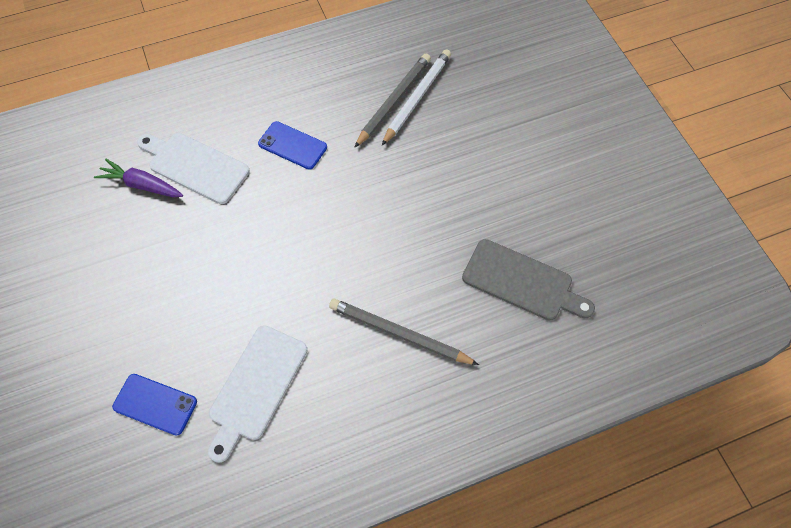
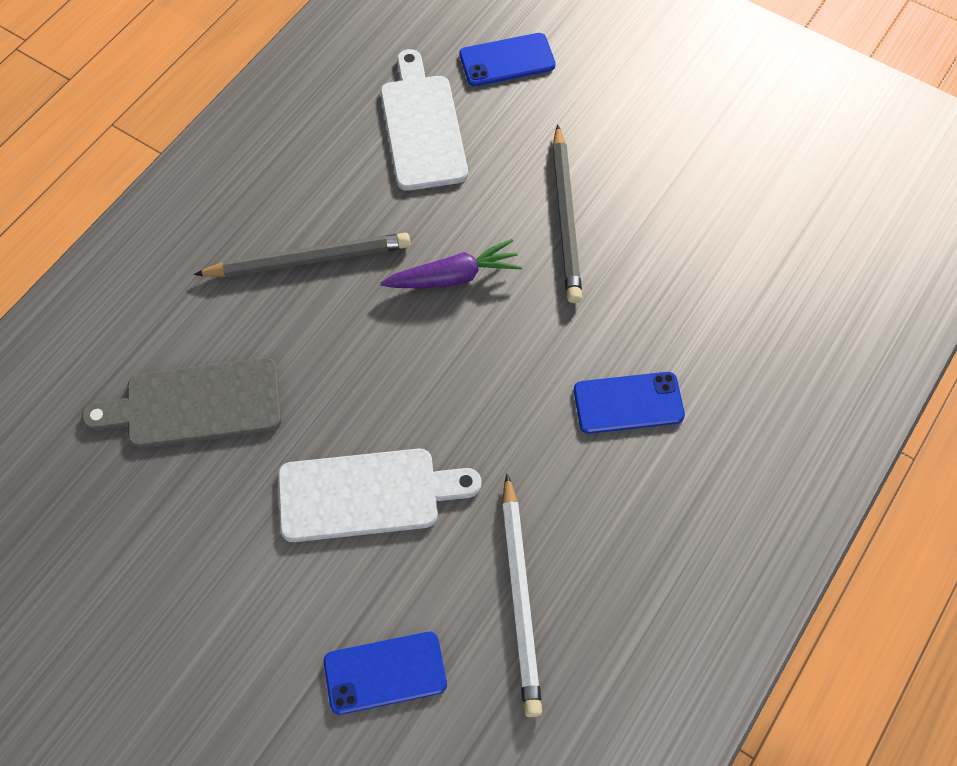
camera: 145 degrees right, 0 degrees up
purple carrot [94,159,183,197] -> purple carrot moved to [380,239,522,288]
white cutting board [137,133,250,204] -> white cutting board moved to [278,448,482,542]
grey pencil [354,53,431,148] -> grey pencil moved to [553,124,582,303]
none -> blue phone [324,632,447,715]

